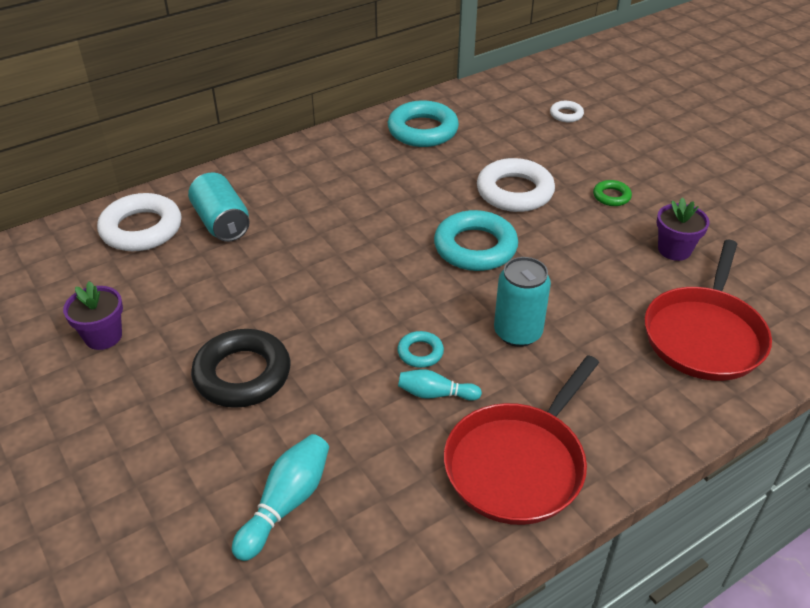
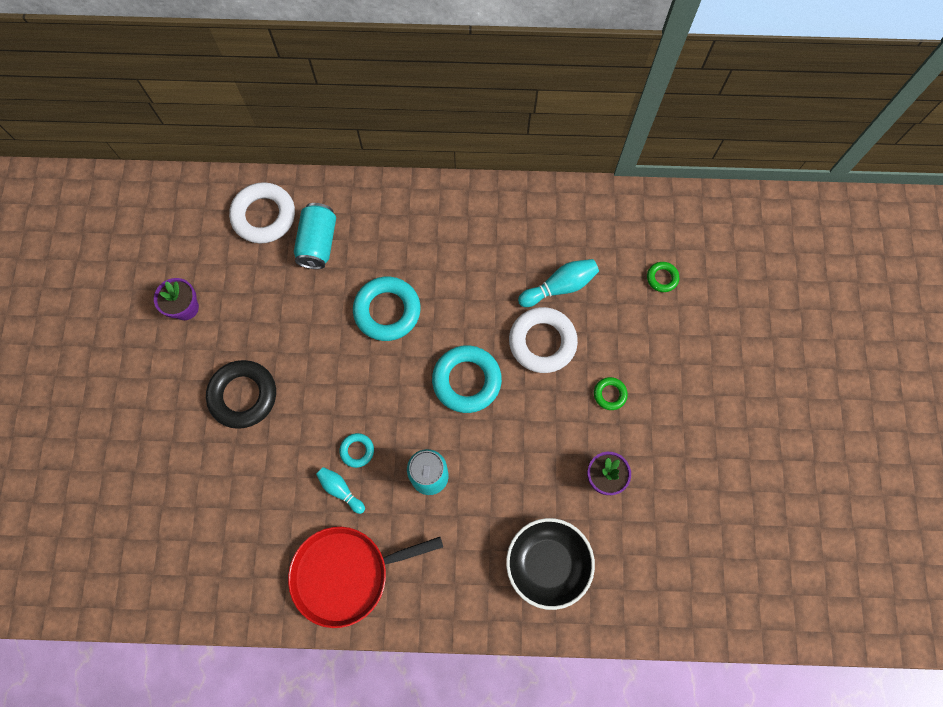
camera: 35 degrees right, 30 degrees up
turquoise bowling pin [232,434,329,561] -> turquoise bowling pin moved to [518,259,599,307]
turquoise ring [388,100,459,147] -> turquoise ring moved to [353,277,420,341]
white ring [550,101,584,122] -> green ring [647,262,679,292]
red pan [645,240,772,381] -> black bowl [506,518,595,610]

